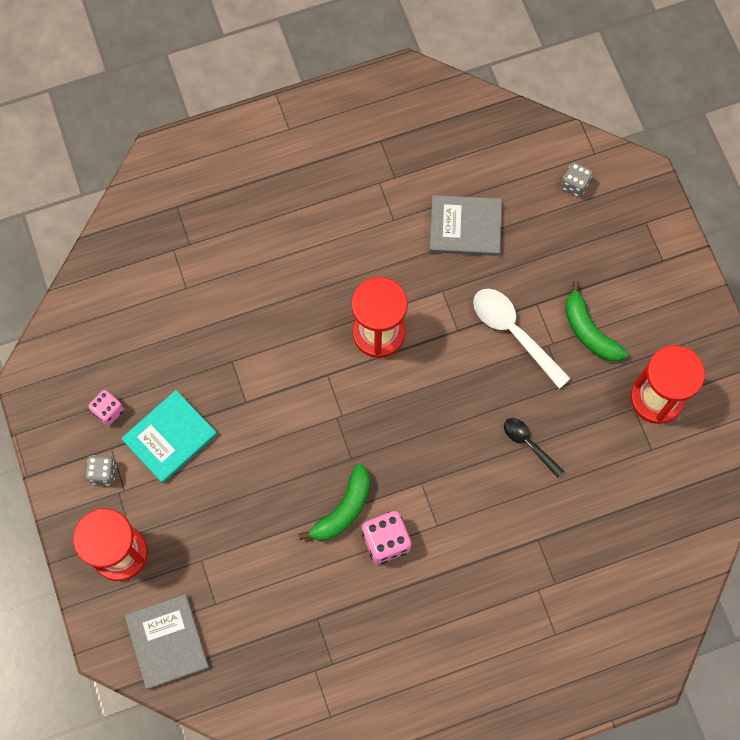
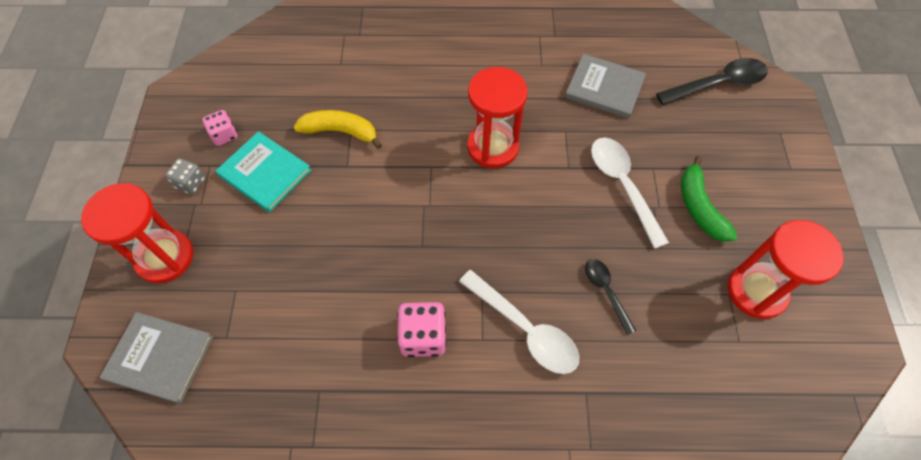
camera: 20 degrees right, 10 degrees down
turquoise book [121,390,217,483] -> turquoise book turned 60 degrees clockwise [216,131,312,212]
grey book [125,594,209,689] -> grey book turned 75 degrees counterclockwise [100,312,213,404]
green banana [298,464,370,541] -> none
grey dice [561,162,593,197] -> black spoon [656,58,768,105]
none -> yellow banana [294,110,382,149]
none -> white spoon [459,270,579,374]

